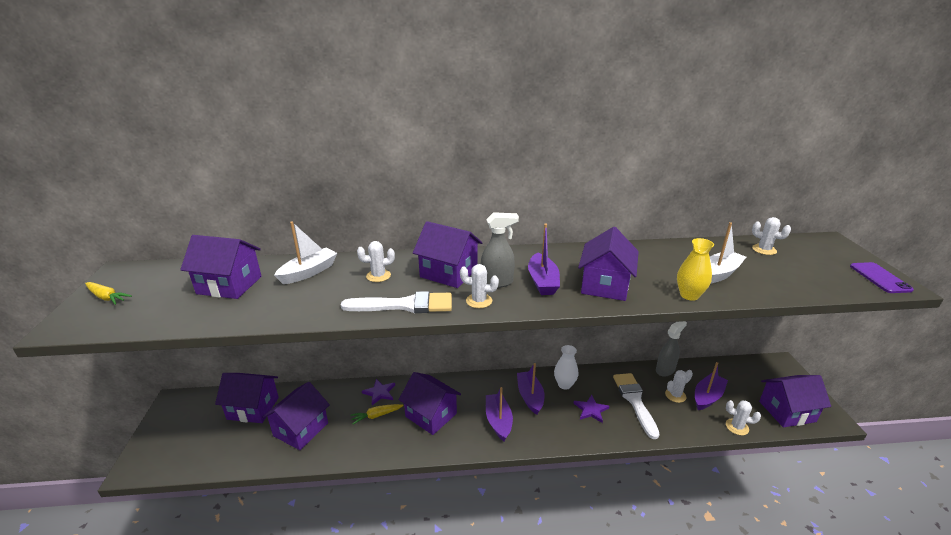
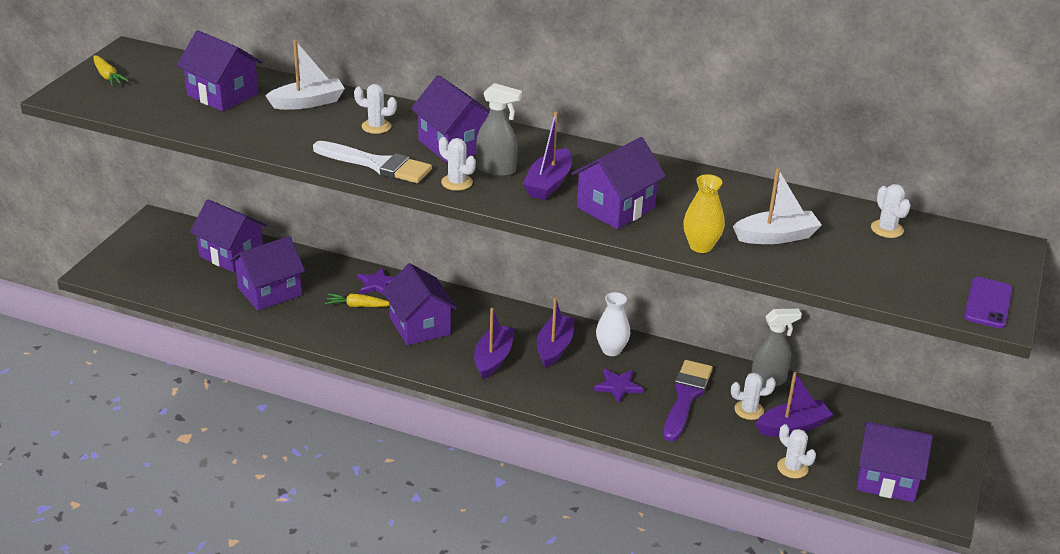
camera: 25 degrees right, 5 degrees up
white brush [613,373,660,439] -> purple brush [663,360,713,442]

